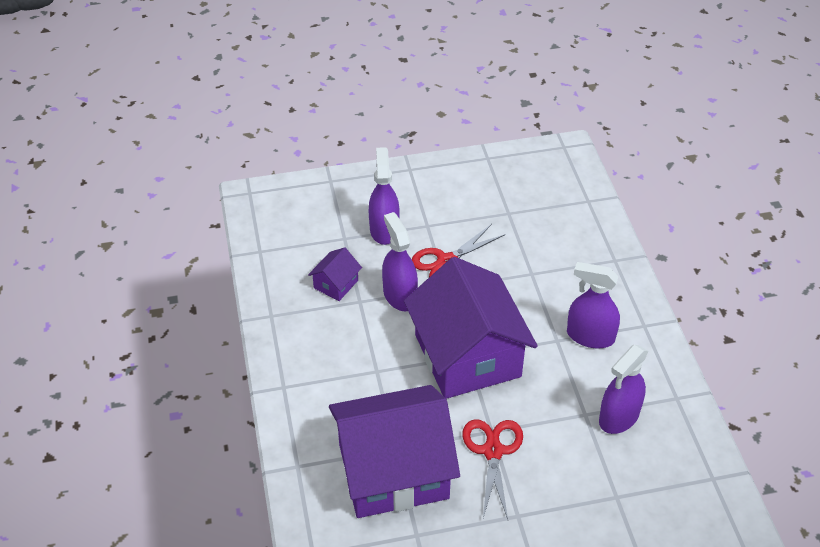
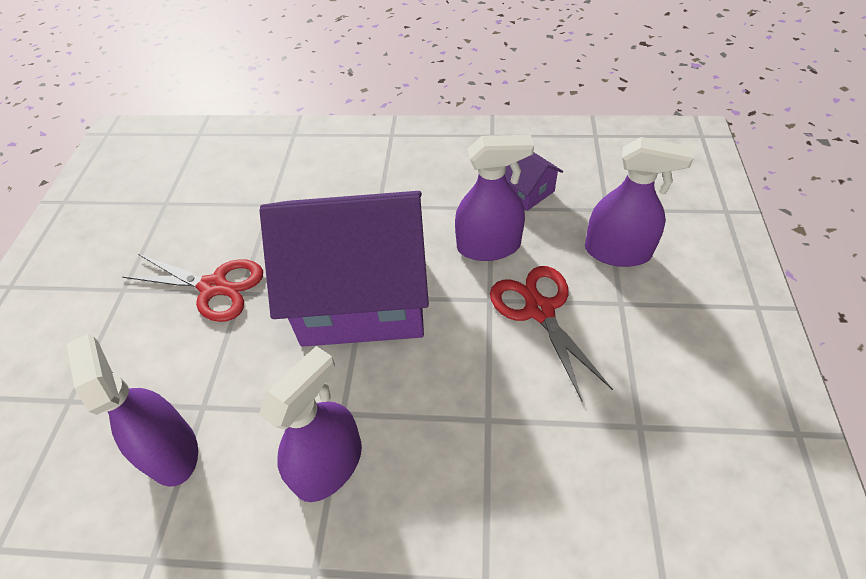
camera: 110 degrees right, 5 degrees up
purple house [329,385,460,518] -> none

